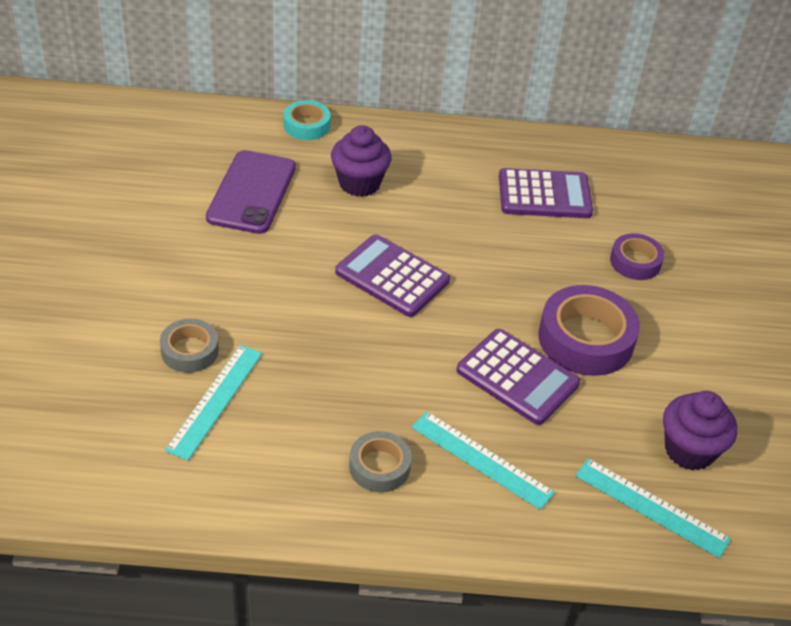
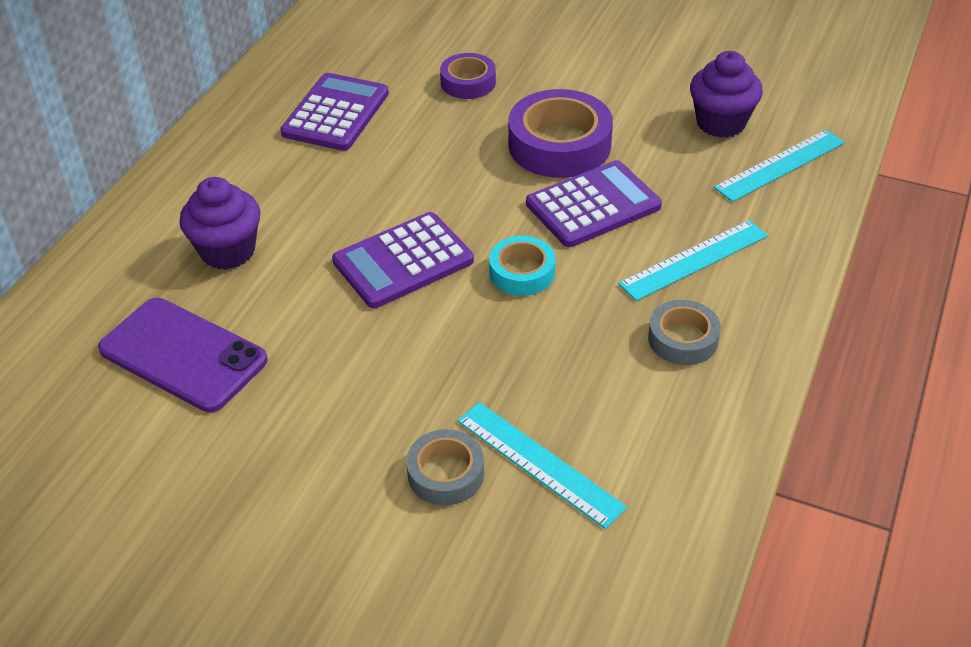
camera: 65 degrees left, 0 degrees up
turquoise tape [284,100,331,140] -> turquoise tape moved to [489,236,555,296]

